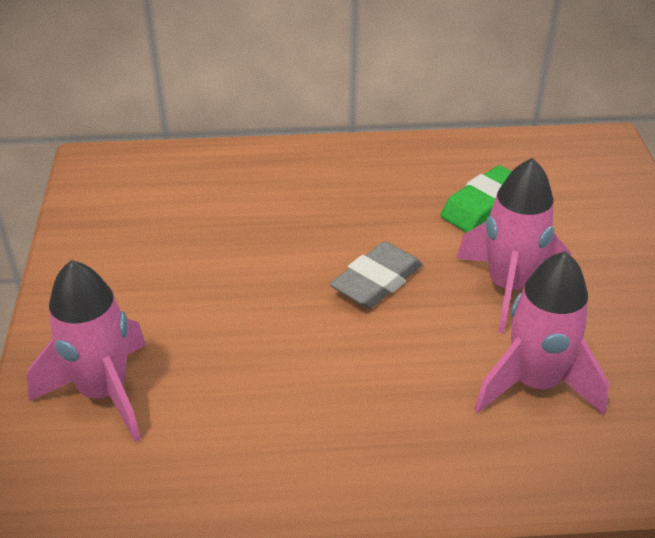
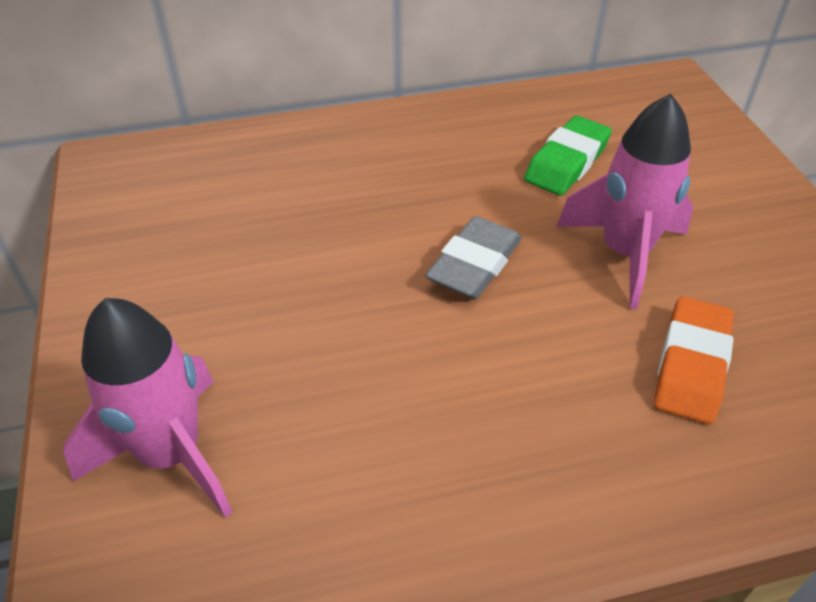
camera: 10 degrees left, 5 degrees up
pink rocket [474,251,609,415] -> orange eraser [654,297,734,424]

